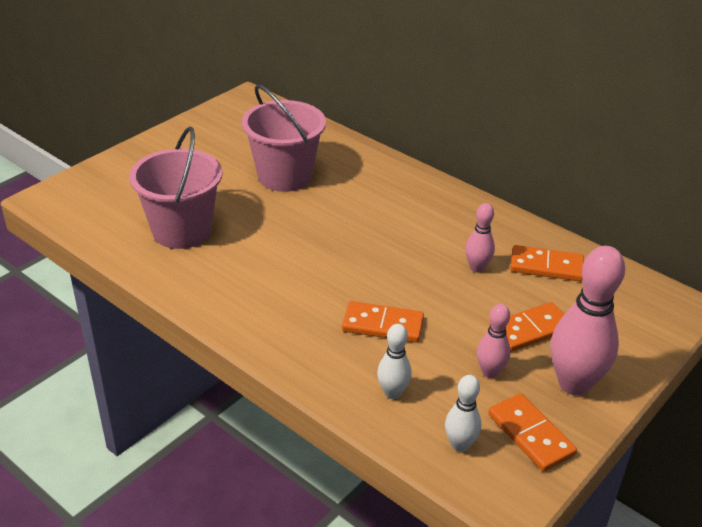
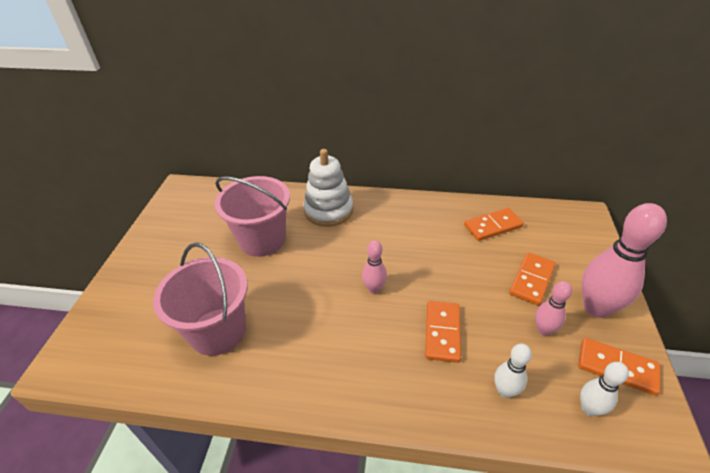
camera: 30 degrees left, 5 degrees up
orange domino [342,301,424,343] -> orange domino turned 60 degrees counterclockwise [425,301,461,363]
pink bowling pin [465,203,495,273] -> pink bowling pin moved to [362,240,387,294]
none -> white stacking toy [303,149,353,227]

